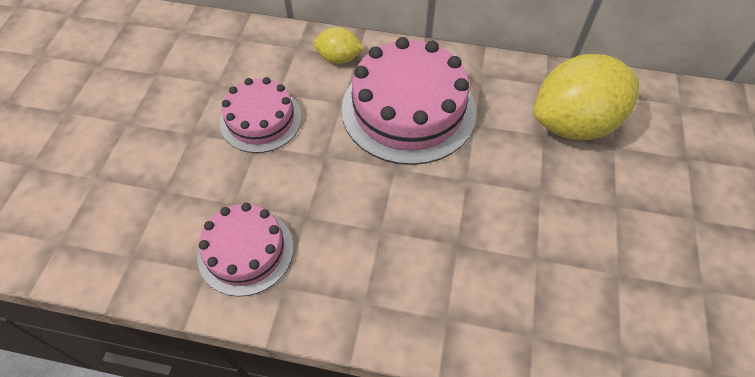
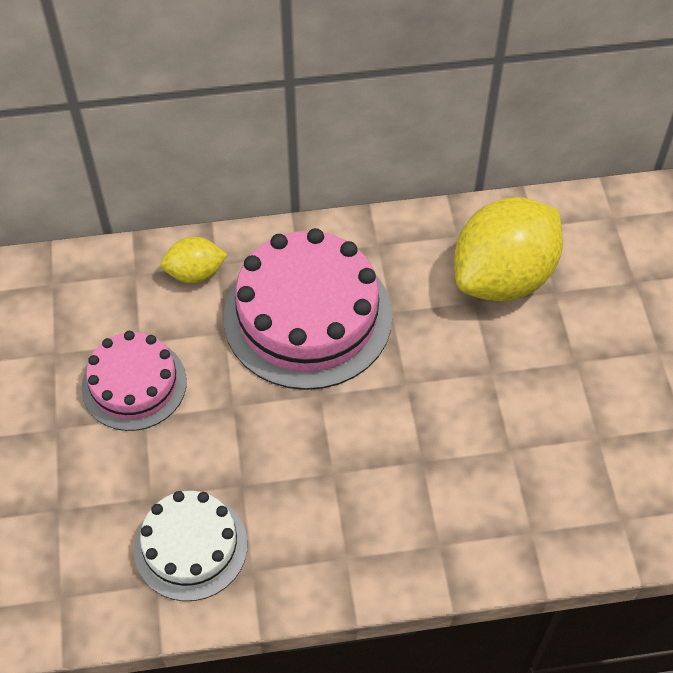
camera: 20 degrees left, 0 degrees up
pink cake [197,203,293,297] -> white cake [134,491,247,601]

